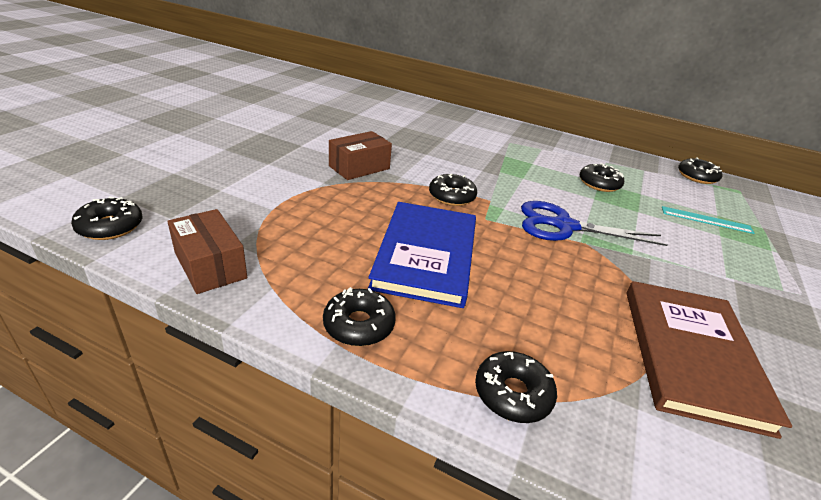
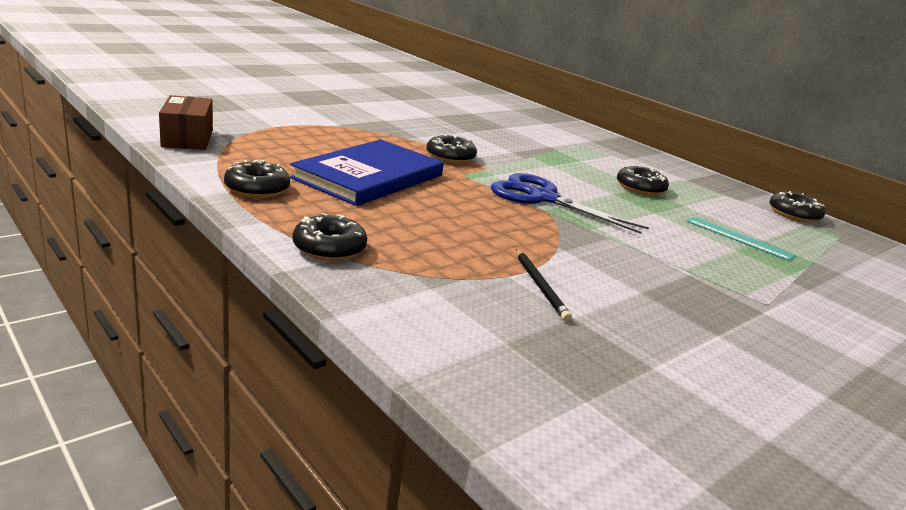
camera: 25 degrees right, 10 degrees down
black donut [71,196,142,240] -> none
brown box [329,131,392,180] -> none
brown book [626,281,792,439] -> black pencil [516,249,572,321]

